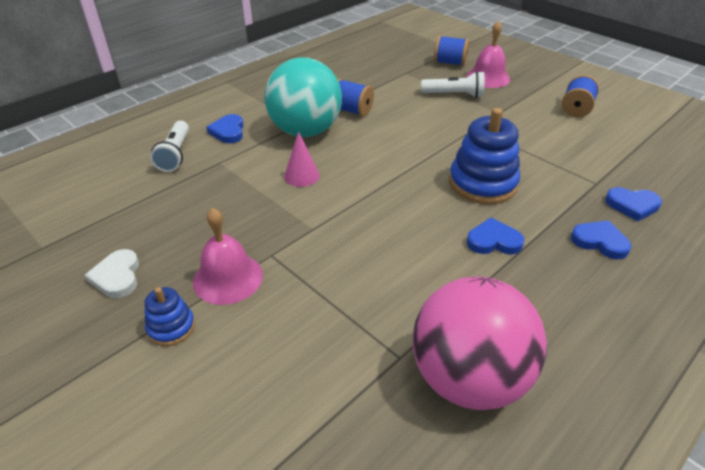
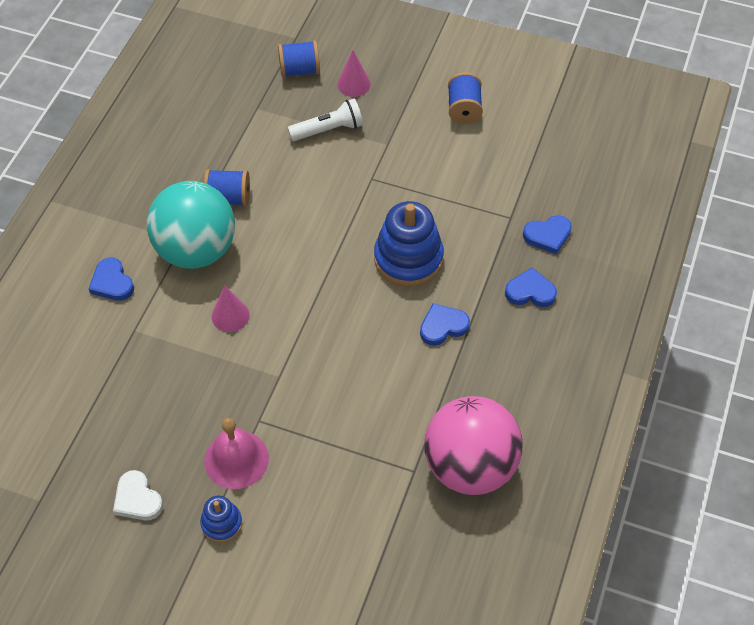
camera: 25 degrees left, 15 degrees up
white flashlight [150,121,189,172] -> none
pink bell [466,20,510,88] -> pink cone [337,50,371,97]

